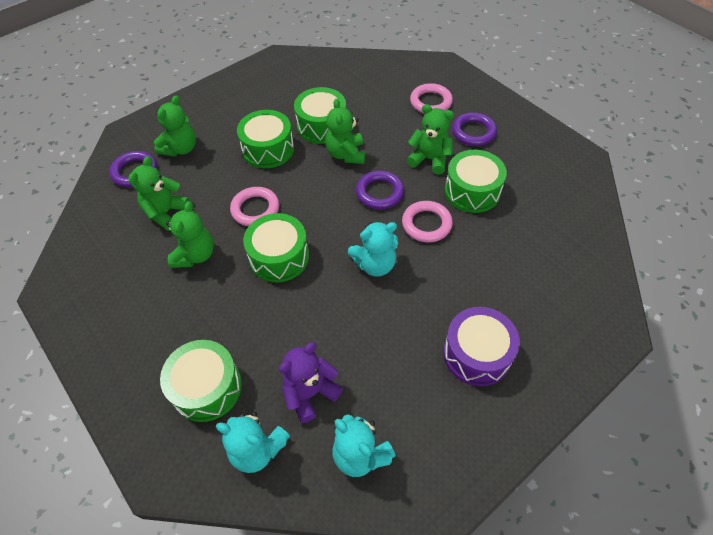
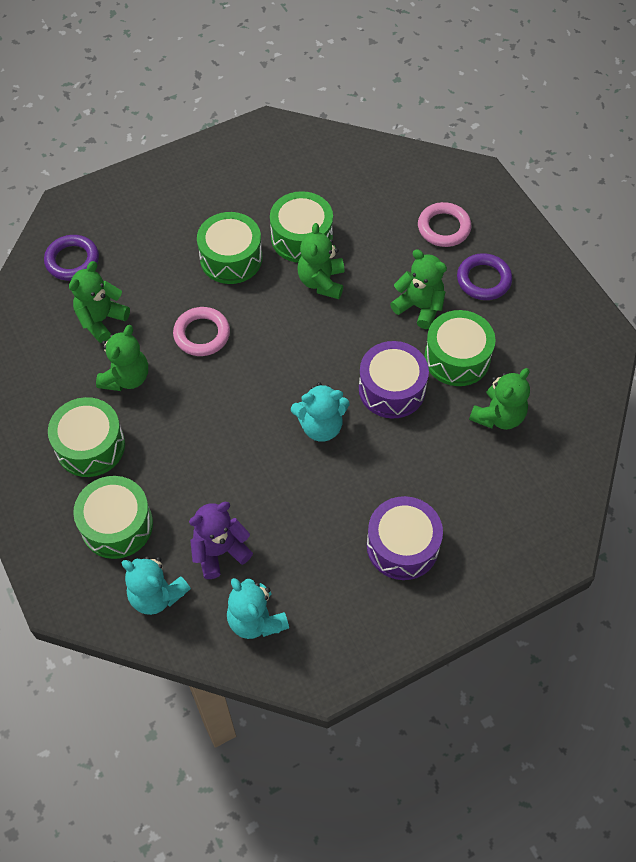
camera: 10 degrees right, 5 degrees up
green teddy bear [154,96,196,156] -> green teddy bear moved to [469,368,530,430]
green drum [243,213,309,282] -> green drum moved to [48,397,125,477]
purple ring [356,171,404,209] -> none
pink ring [402,201,453,242] -> purple drum [359,341,429,418]

